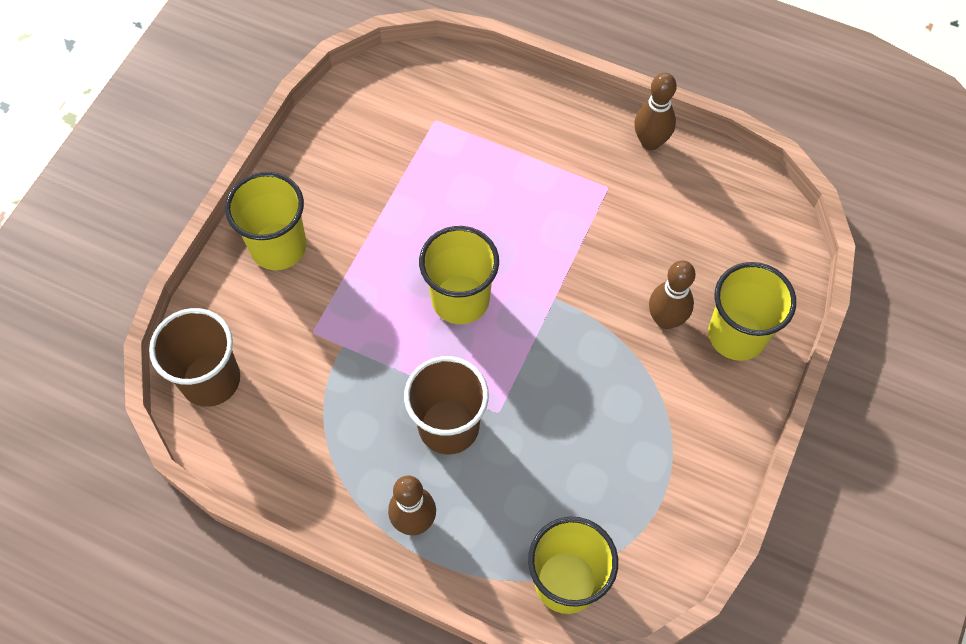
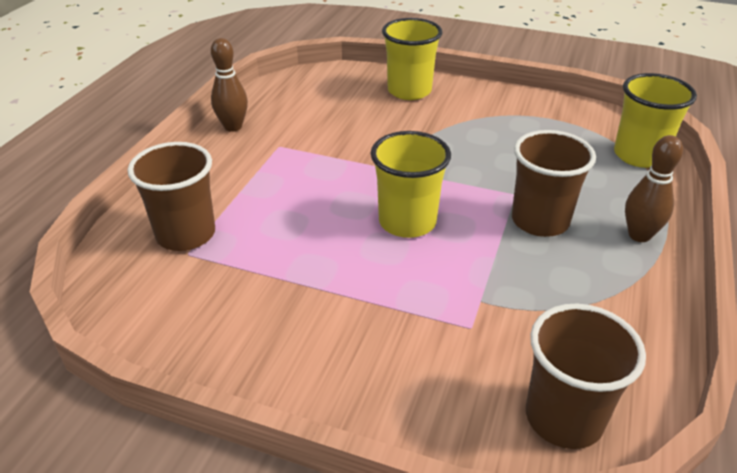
camera: 95 degrees left, 25 degrees down
yellow cup [225,172,306,270] -> none
brown bowling pin [649,261,696,329] -> none
none -> brown cup [128,142,215,251]

